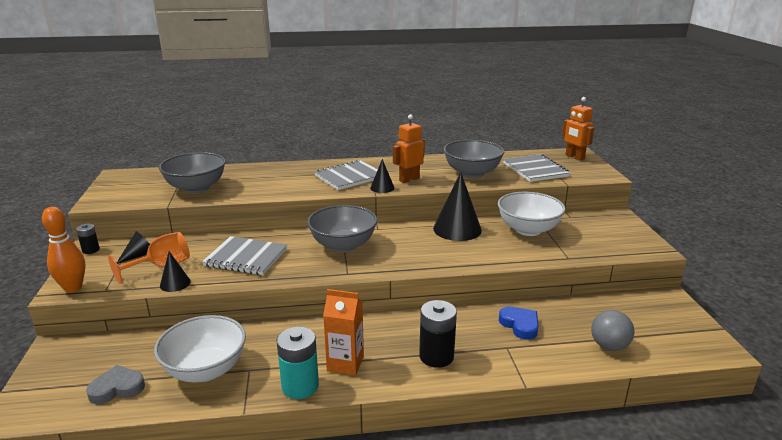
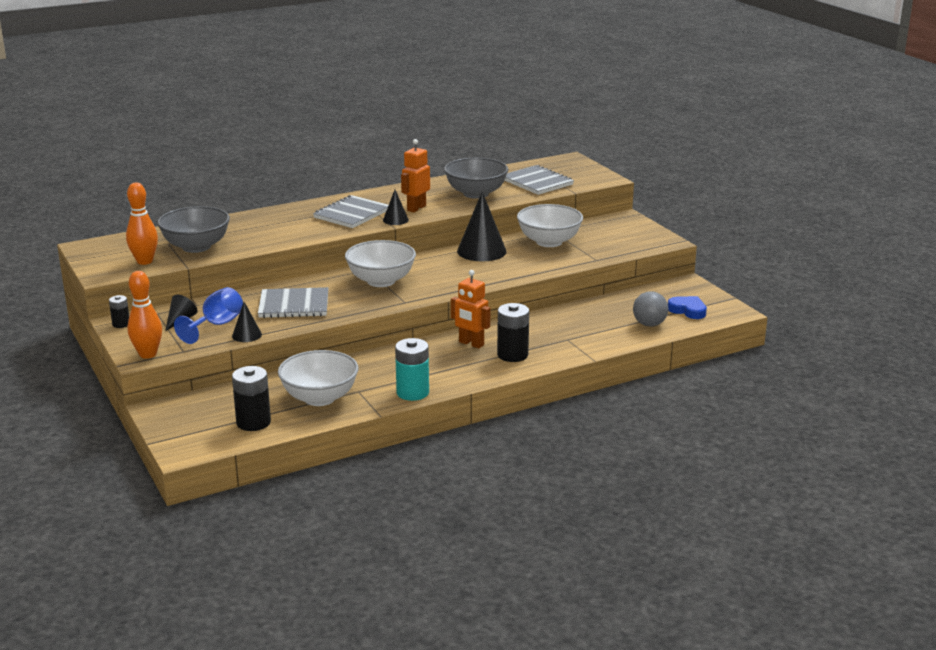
camera: 20 degrees left, 0 degrees up
grey heart [86,365,145,404] -> black battery [232,366,271,431]
orange goblet [108,232,190,284] -> blue goblet [174,287,243,344]
grey bowl [307,205,377,252] -> white bowl [345,240,416,287]
orange carton [323,289,364,376] -> none
blue heart [499,307,539,340] -> blue heart moved to [668,296,707,319]
orange robot [562,97,594,160] -> orange robot moved to [451,270,490,348]
none -> orange bowling pin [126,183,158,265]

